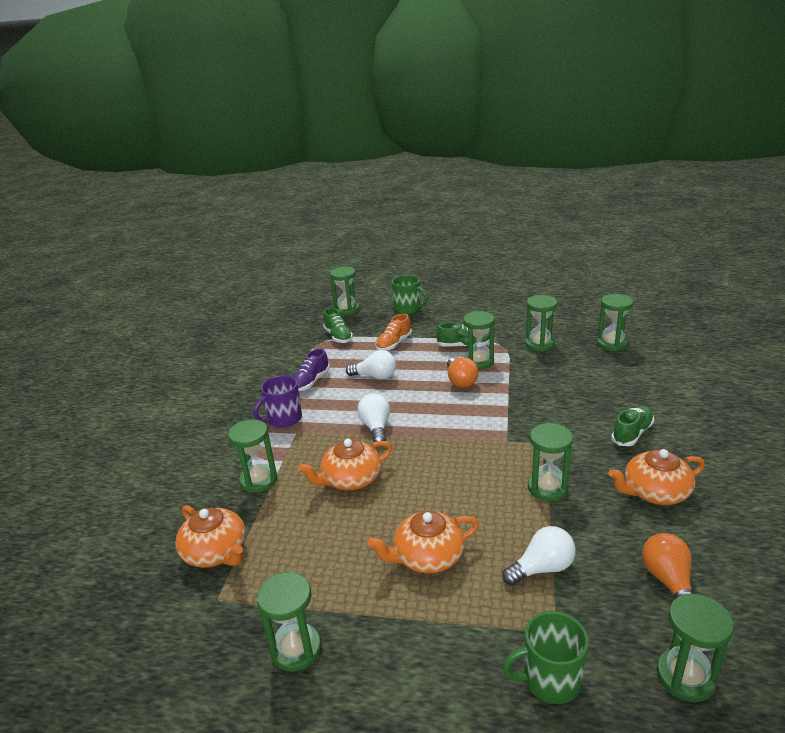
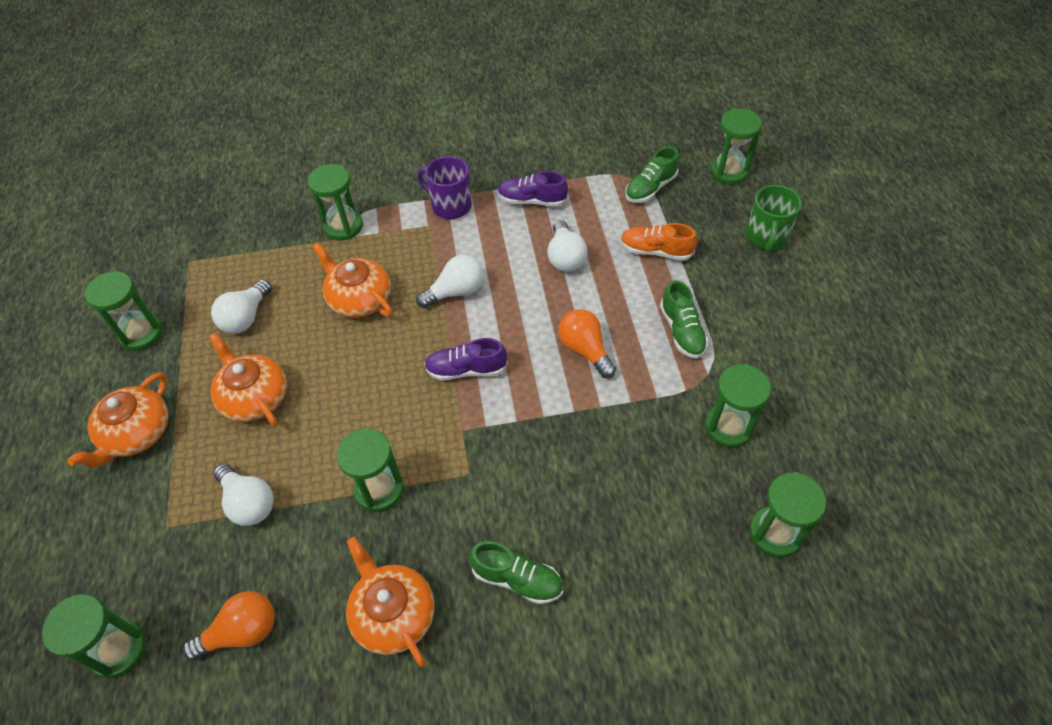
camera: 70 degrees right, 25 degrees up
orange teapot [175,505,245,568] -> orange teapot moved to [67,372,168,468]
orange light bulb [447,357,478,388] -> orange light bulb turned 90 degrees clockwise [558,309,616,378]
green hourglass [463,311,495,369] -> none
green mug [502,611,589,704] -> none
none -> white light bulb [211,279,272,333]
none -> purple shoe [424,338,508,381]

